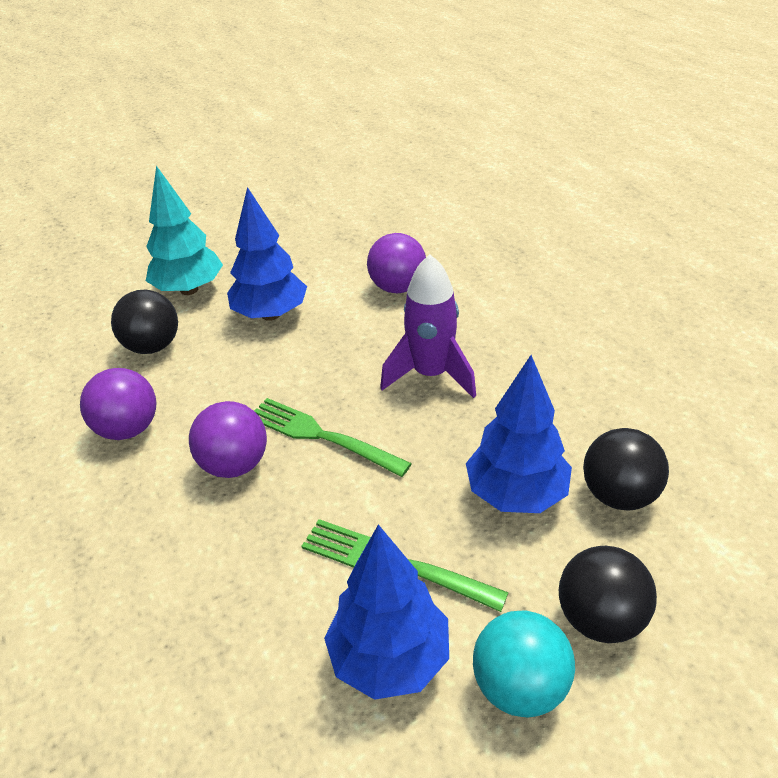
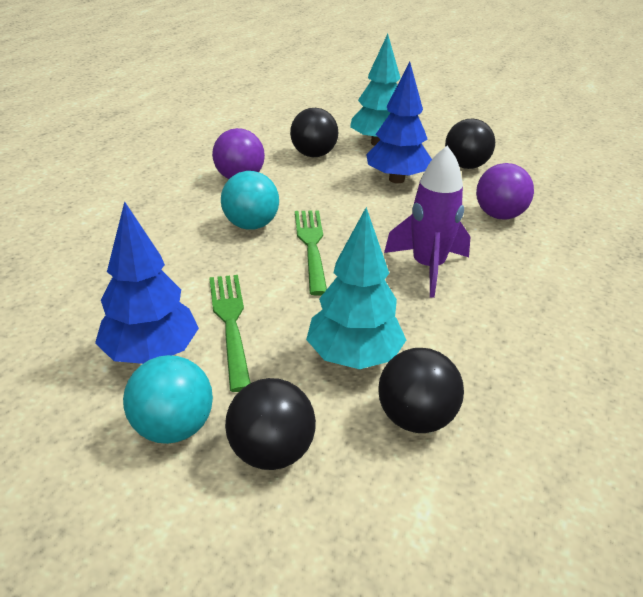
camera: 50 degrees right, 5 degrees down
purple ball [189,401,267,478] -> turquoise ball [221,171,279,230]
blue tree [466,355,572,513] -> turquoise tree [306,207,406,369]
none -> black ball [445,119,495,169]

